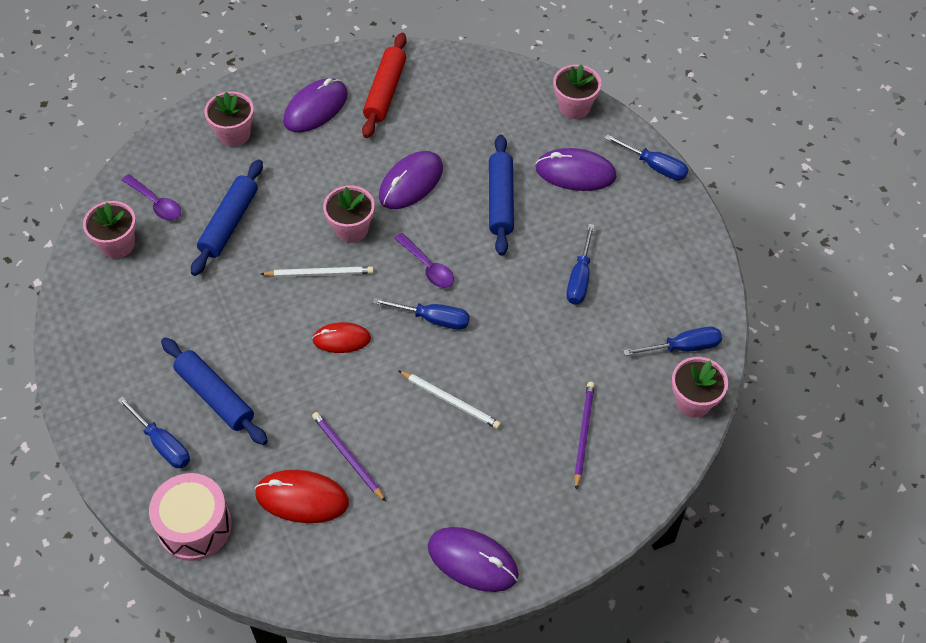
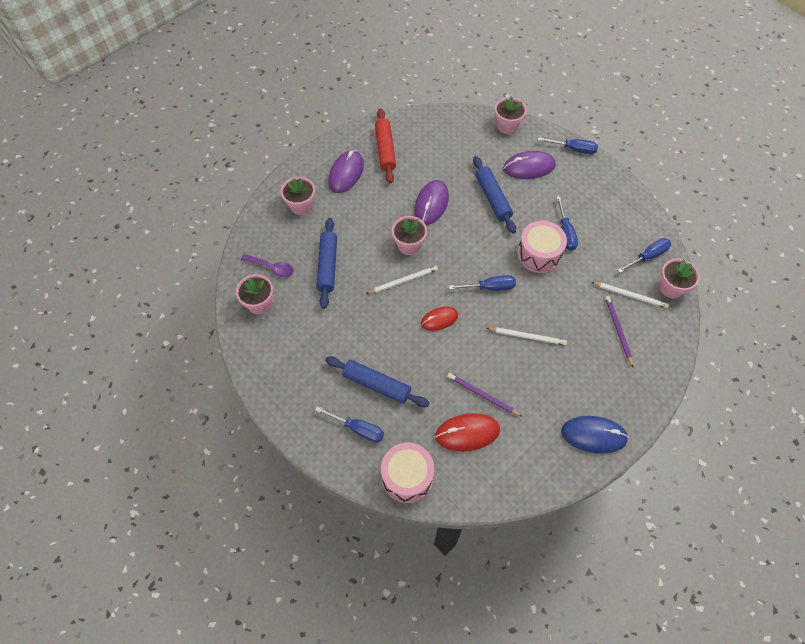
camera: 20 degrees left, 5 degrees up
purple spoon [394,233,454,288] -> none
purple mouse [428,527,519,592] -> blue mouse [561,416,629,453]
none -> pink drum [517,220,567,273]
none -> white pencil [591,282,669,308]

